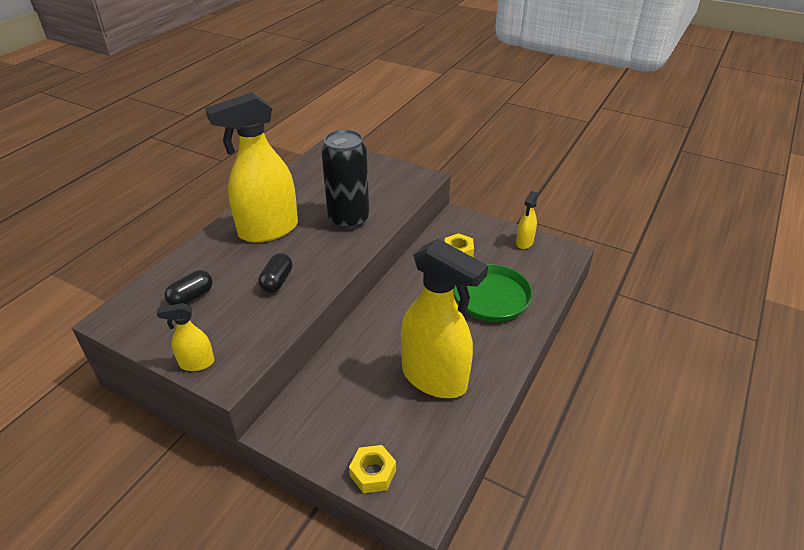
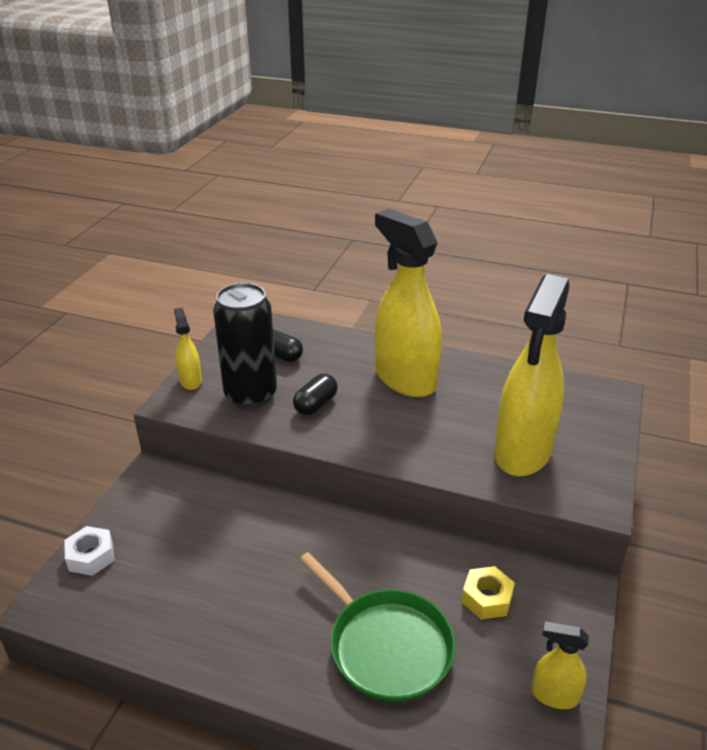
camera: 80 degrees right, 5 degrees down
black capsule [258,253,292,293] -> black capsule turned 60 degrees counterclockwise [293,374,338,415]
black can [321,129,369,230] -> black can moved to [213,283,277,408]
yellow nut [349,445,396,493] -> white nut [64,526,114,576]
yellow spray bottle [401,239,488,398] -> yellow spray bottle moved to [494,274,570,476]

